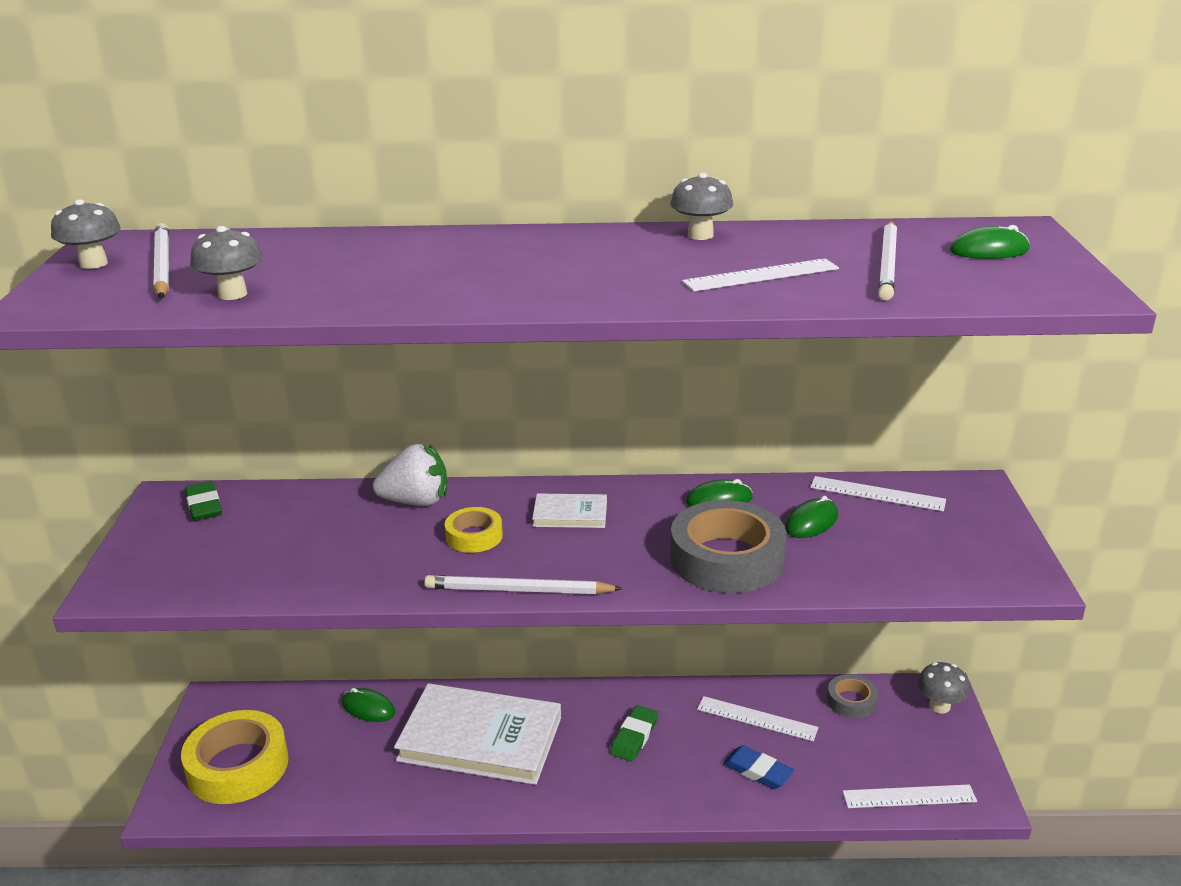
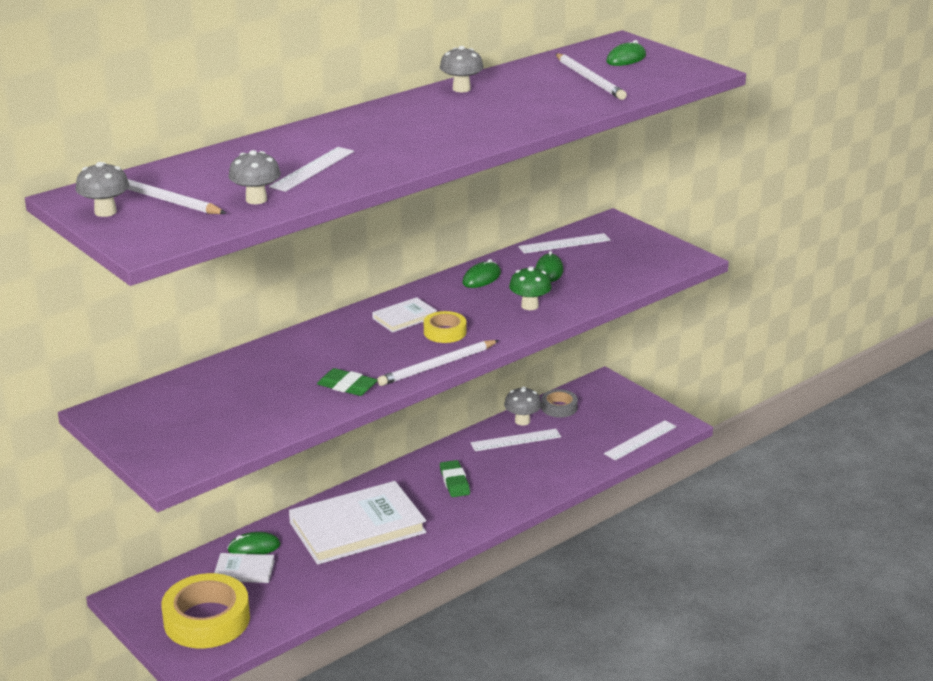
camera: 40 degrees left, 0 degrees up
green eraser [185,481,222,521] -> green eraser moved to [317,368,378,396]
white strawberry [373,444,447,506] -> none
yellow tape [445,507,503,553] -> yellow tape moved to [424,311,466,343]
grey tape [670,500,786,593] -> green mushroom [509,266,552,310]
white ruler [682,259,839,292] -> white ruler moved to [269,147,354,192]
blue eraser [723,745,794,789] -> none
grey mushroom [918,662,970,714] -> grey mushroom moved to [504,387,542,425]
none -> white book [214,553,275,583]

